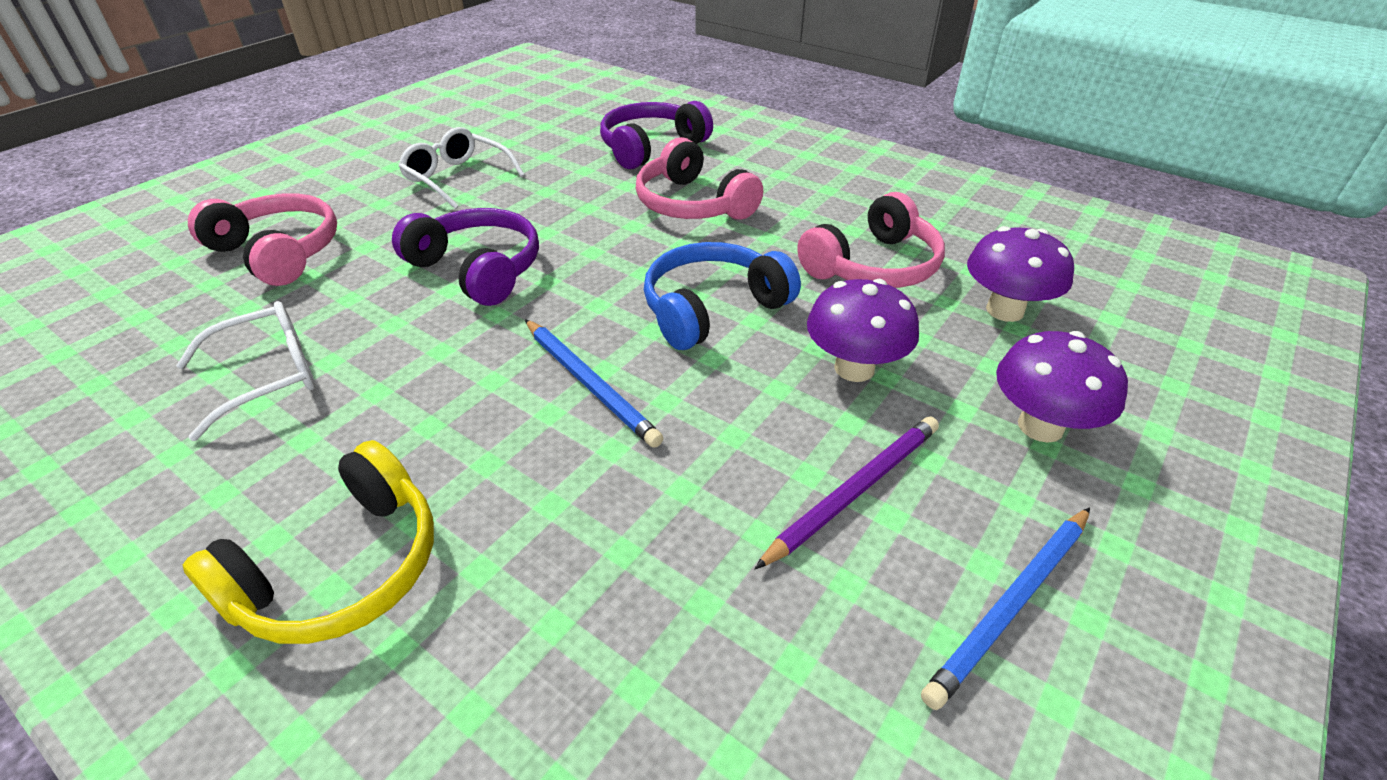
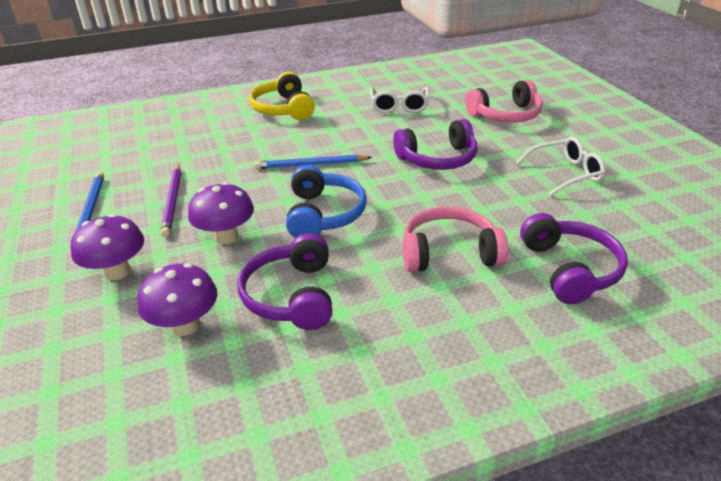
camera: 125 degrees right, 5 degrees down
pink headphones [797,192,945,288] -> purple headphones [237,233,332,330]

